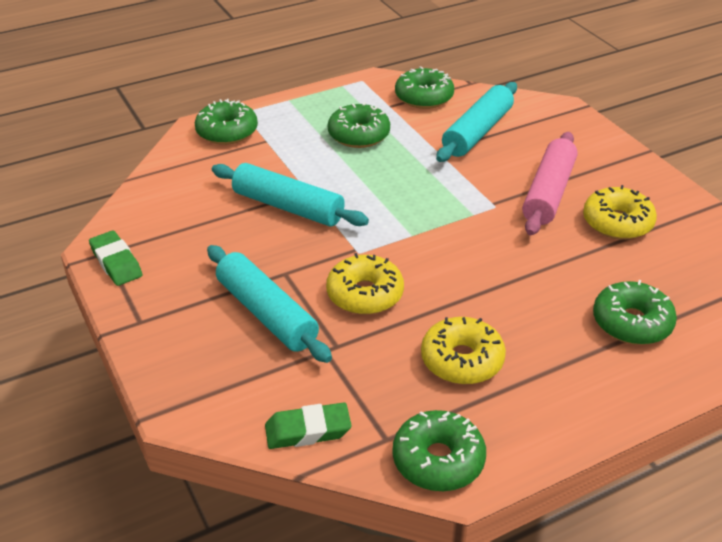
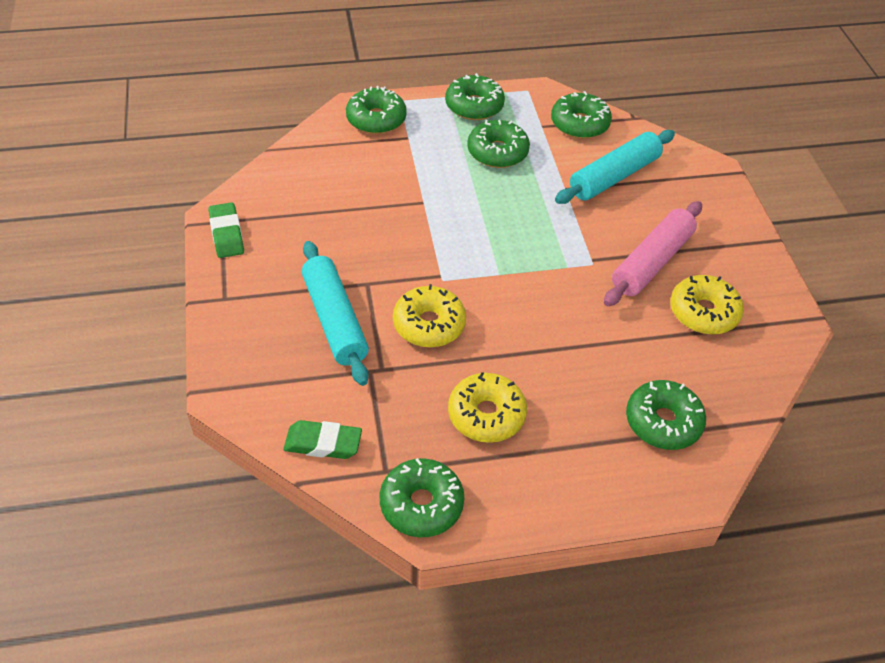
camera: 15 degrees right, 10 degrees up
turquoise rolling pin [212,163,369,227] -> none
none -> green donut [445,73,505,120]

